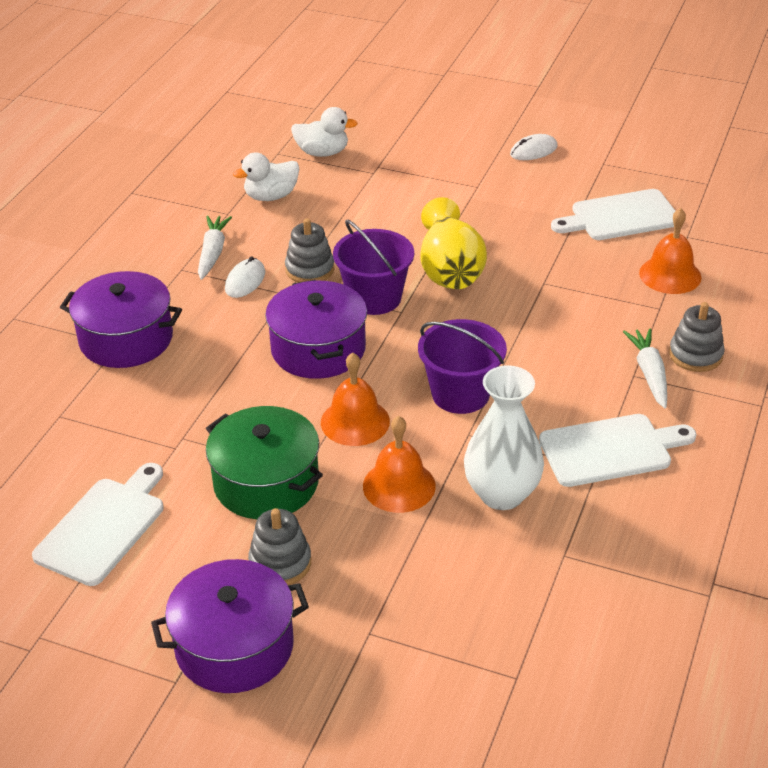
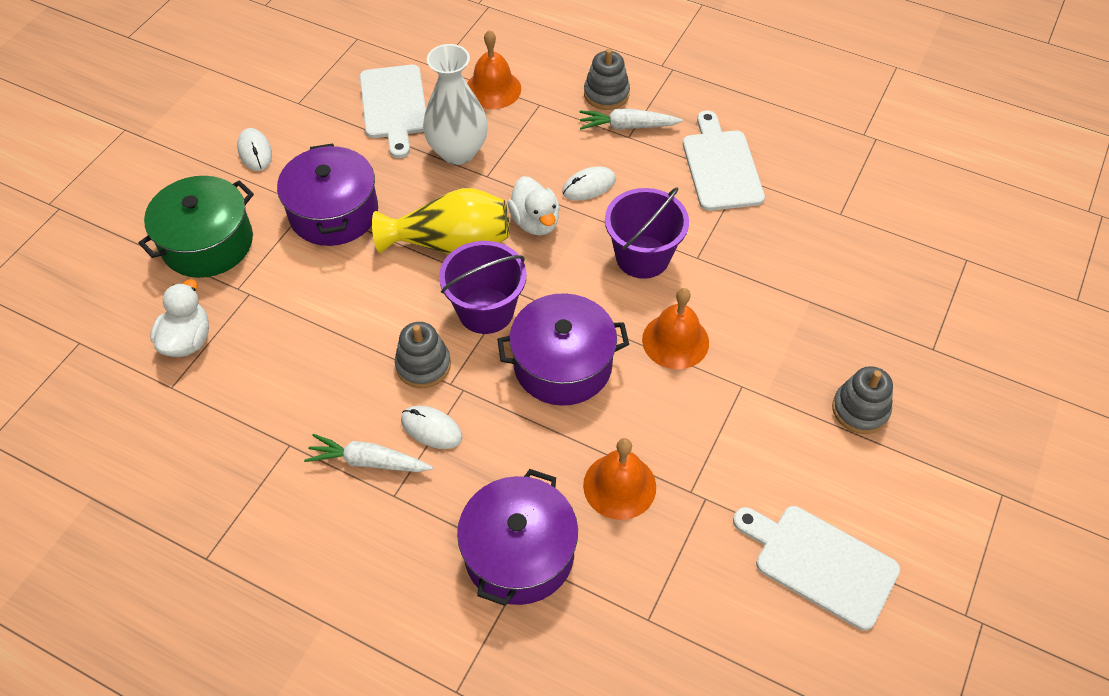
camera: 85 degrees left, 15 degrees up
purple pot [151,559,309,693] -> purple pot moved to [277,143,378,246]
green pot [206,406,323,519] -> green pot moved to [138,176,254,278]
white duck [233,152,299,201] -> white duck moved to [508,176,560,236]
orange bell [363,416,436,513] -> orange bell moved to [583,438,656,520]
white vase [464,365,544,510] -> white vase moved to [423,44,488,165]
none -> white mouse [562,167,616,201]

